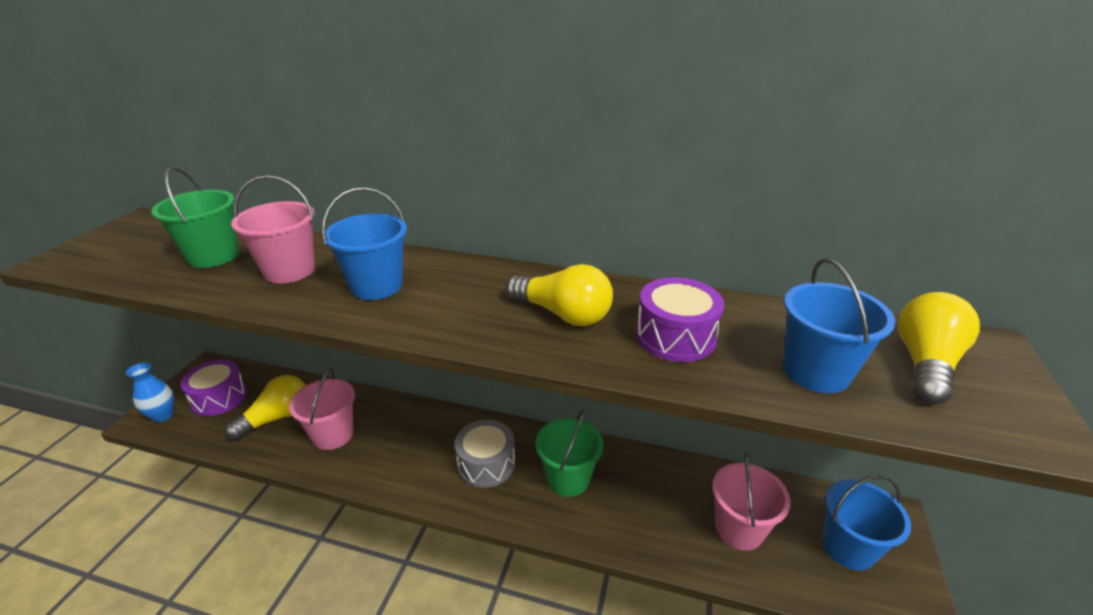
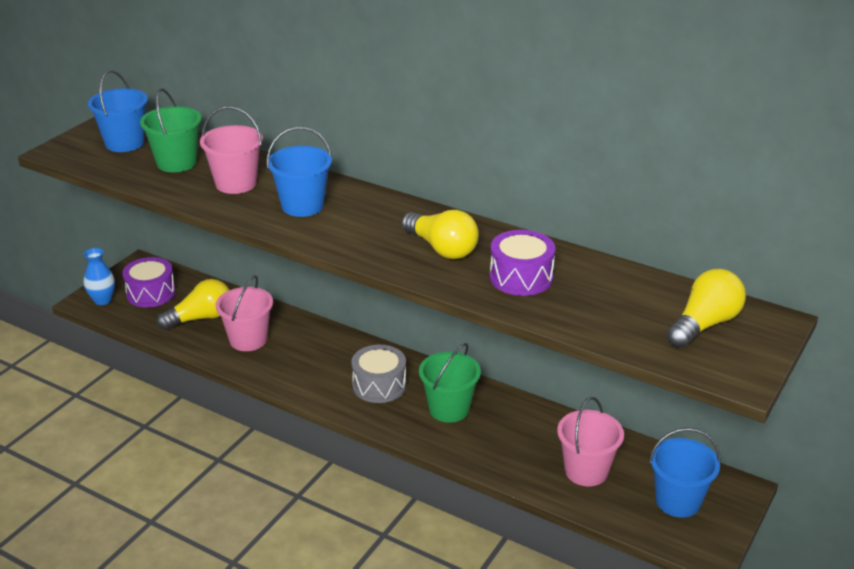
camera: 15 degrees right, 0 degrees up
blue bucket [783,258,896,393] -> blue bucket moved to [88,70,148,152]

